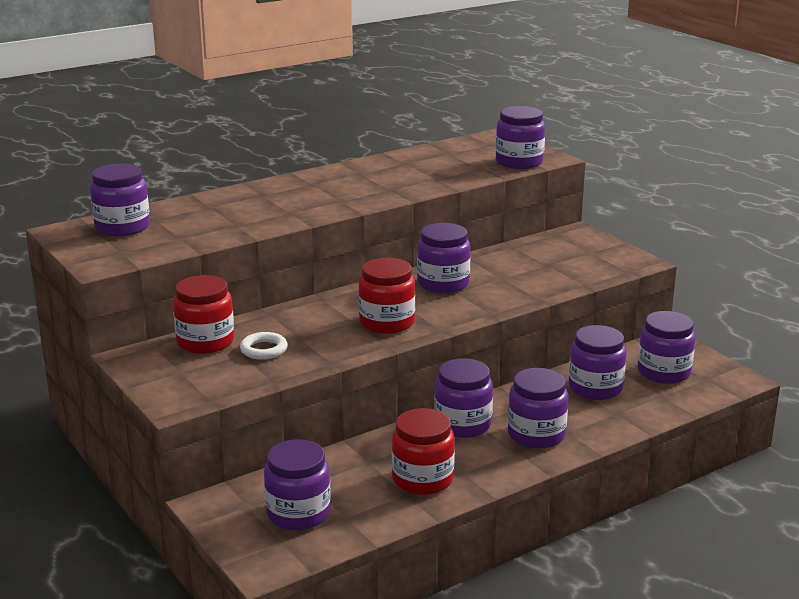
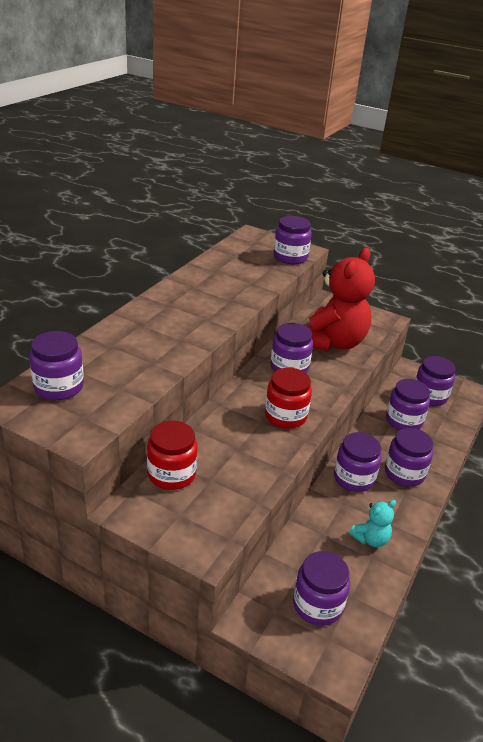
camera: 30 degrees left, 10 degrees up
white ring [240,332,288,360] -> none
red jar [392,408,455,495] -> turquoise teddy bear [349,500,396,547]
none -> red teddy bear [306,248,375,351]

